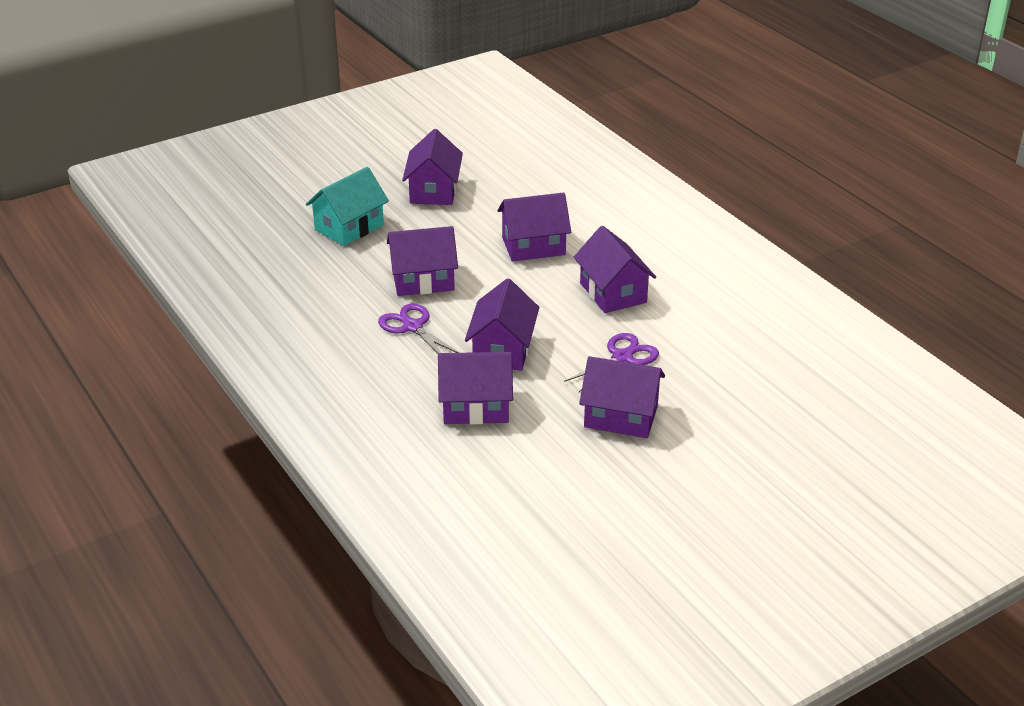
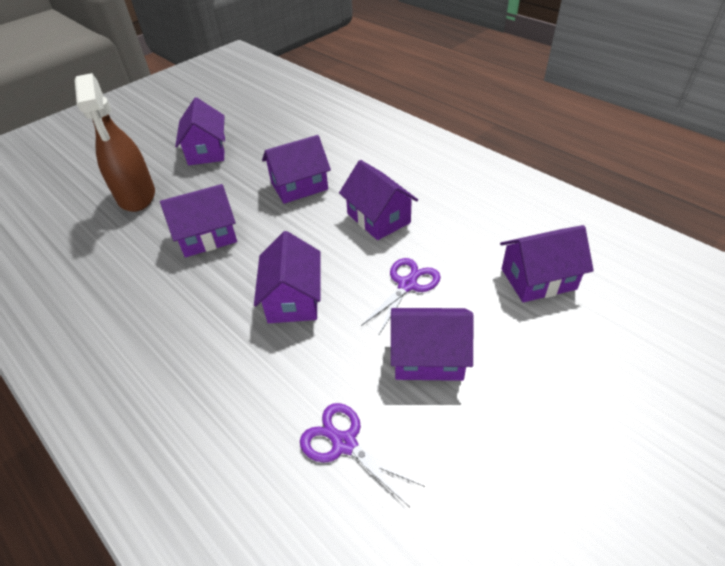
camera: 10 degrees left, 10 degrees up
turquoise house [306,167,389,246] -> brown spray bottle [75,73,155,212]
purple scissors [378,303,460,353] -> purple scissors moved to [300,403,425,507]
purple house [438,352,513,424] -> purple house moved to [500,225,594,302]

